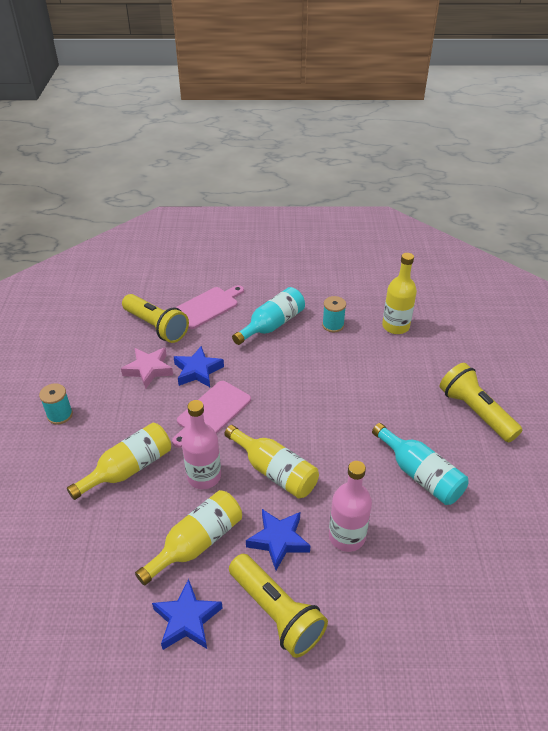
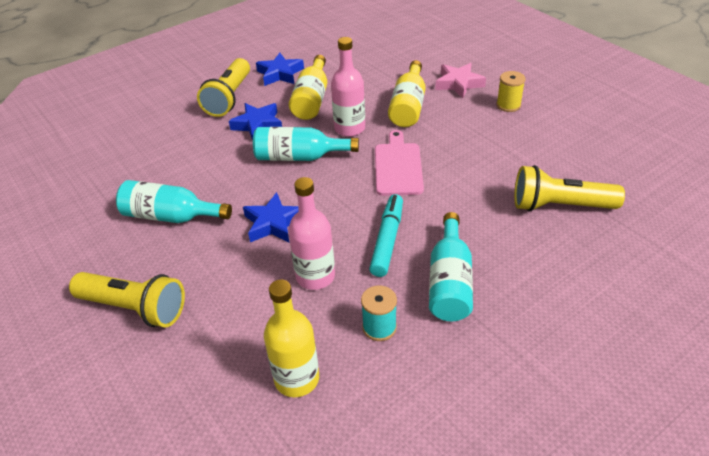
camera: 145 degrees right, 0 degrees up
turquoise spool [39,383,73,425] -> yellow spool [496,71,526,112]
pink star [121,348,173,389] -> pink star moved to [435,63,486,98]
blue star [174,346,224,387] -> blue star moved to [243,192,299,242]
pink cutting board [175,285,244,329] -> none
yellow bottle [224,425,319,499] -> turquoise bottle [253,127,359,161]
yellow flashlight [229,554,328,658] -> yellow flashlight turned 90 degrees counterclockwise [197,58,250,117]
pink bottle [329,461,372,552] -> pink bottle moved to [288,177,335,290]
none -> turquoise marker [369,194,403,277]

